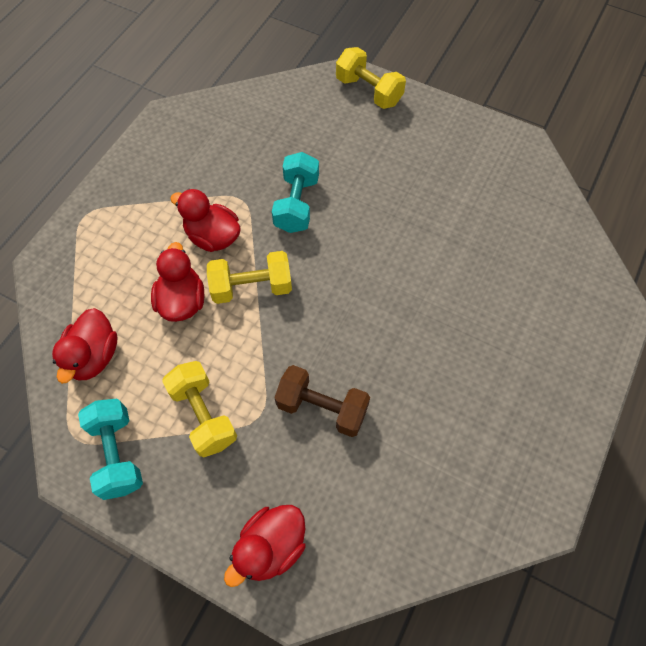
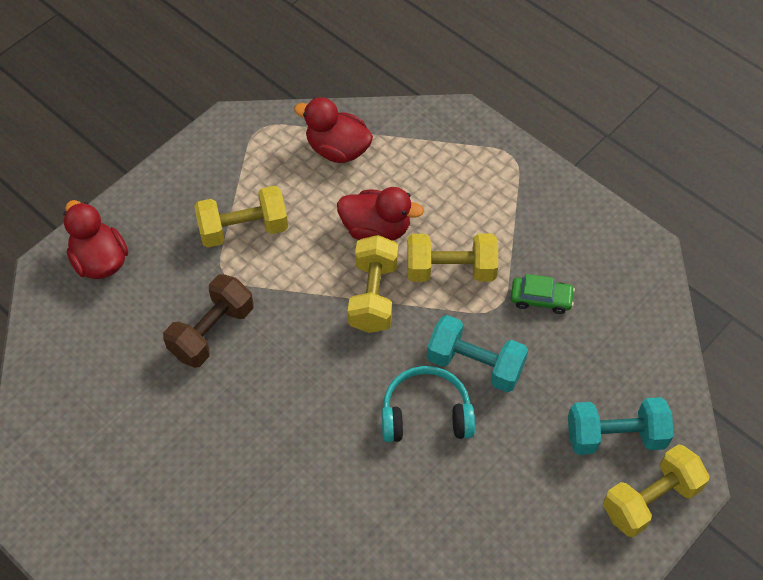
camera: 105 degrees right, 5 degrees down
turquoise dumbbell [78,399,143,500] -> turquoise dumbbell moved to [568,397,674,455]
red duck [170,189,241,252] -> yellow dumbbell [407,233,498,282]
none -> turquoise headphones [381,366,475,442]
none -> green car [511,274,575,314]

